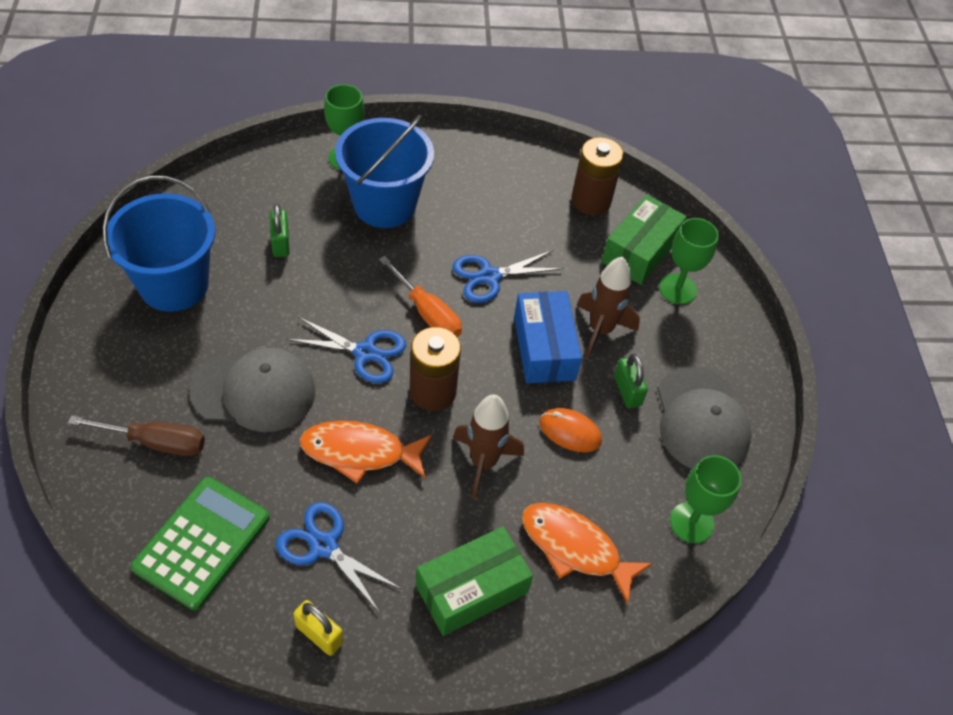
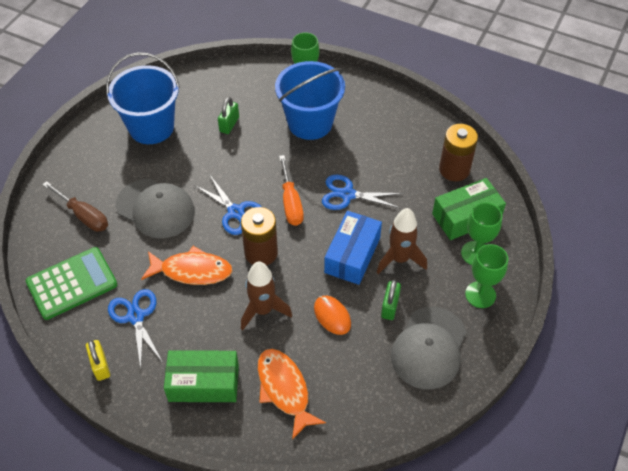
camera: 35 degrees right, 0 degrees up
orange fish [300,421,432,484] -> orange fish turned 150 degrees clockwise [141,246,233,285]
green goblet [670,455,742,543] -> green goblet moved to [465,244,508,308]

